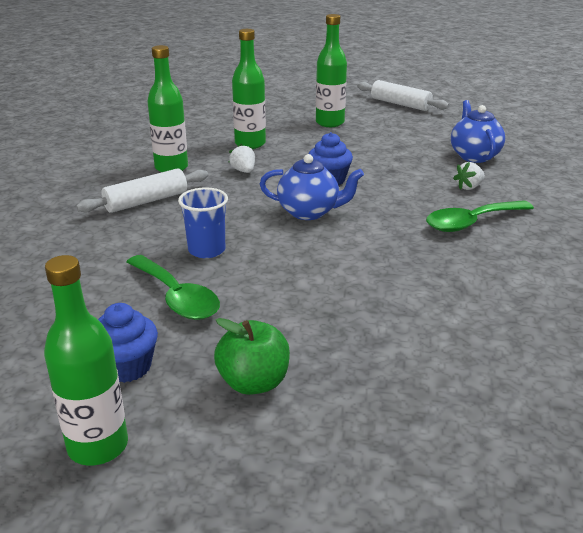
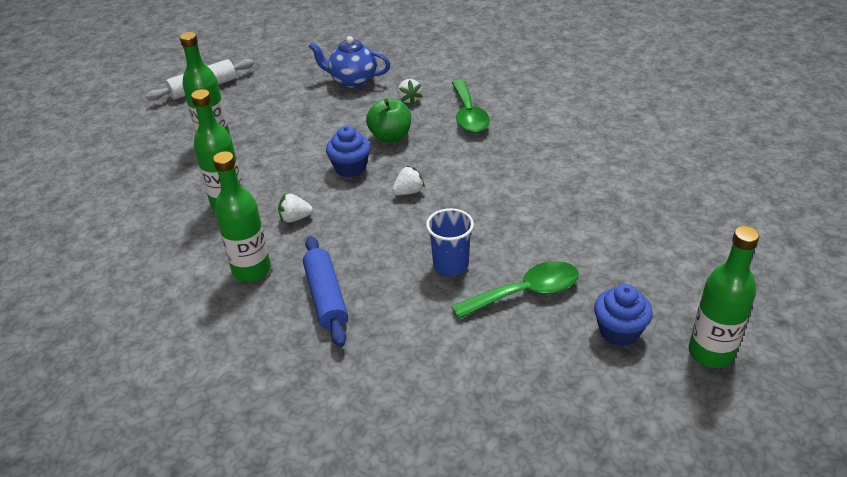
camera: 70 degrees left, 10 degrees up
white rolling pin [76,168,208,213] -> blue rolling pin [303,236,348,347]
green apple [214,318,290,395] -> green apple moved to [366,98,411,143]
blue teapot [260,154,364,220] -> white strawberry [392,166,425,195]

